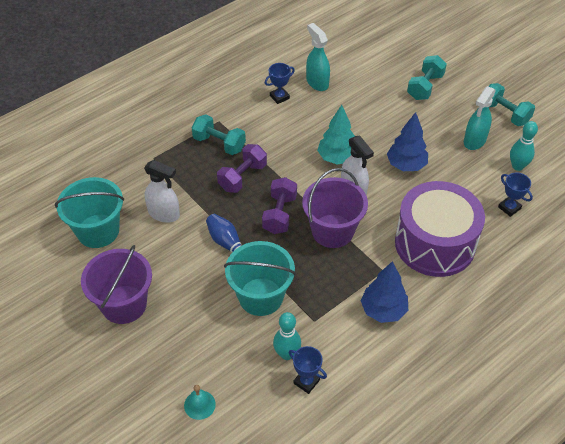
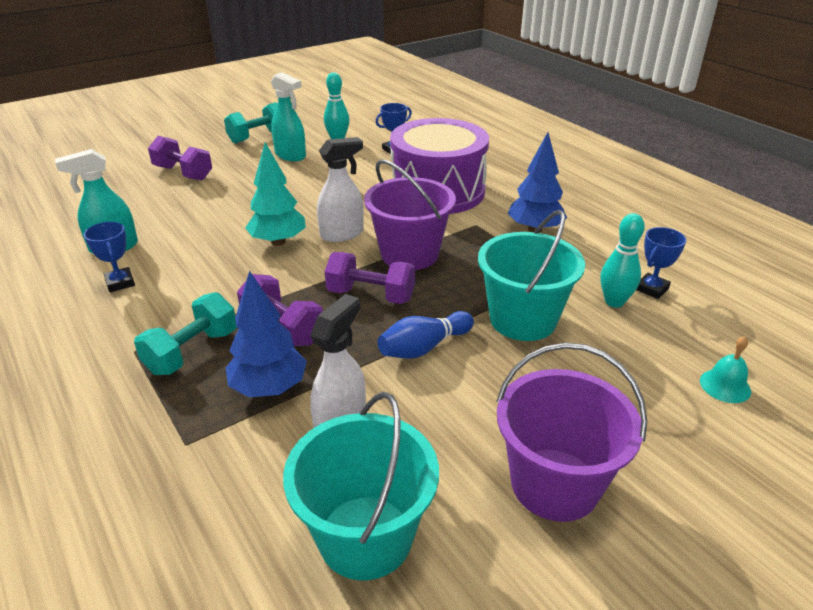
camera: 85 degrees left, 15 degrees down
blue tree [387,112,428,171] -> blue tree moved to [226,271,307,397]
turquoise dumbbell [407,55,447,100] -> purple dumbbell [148,136,212,181]

